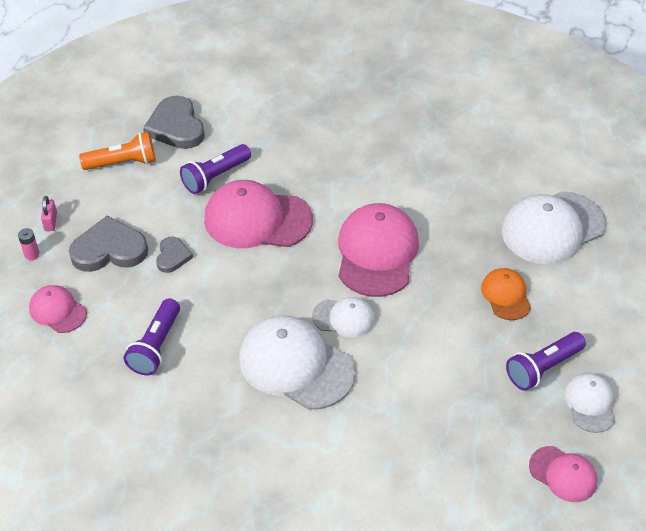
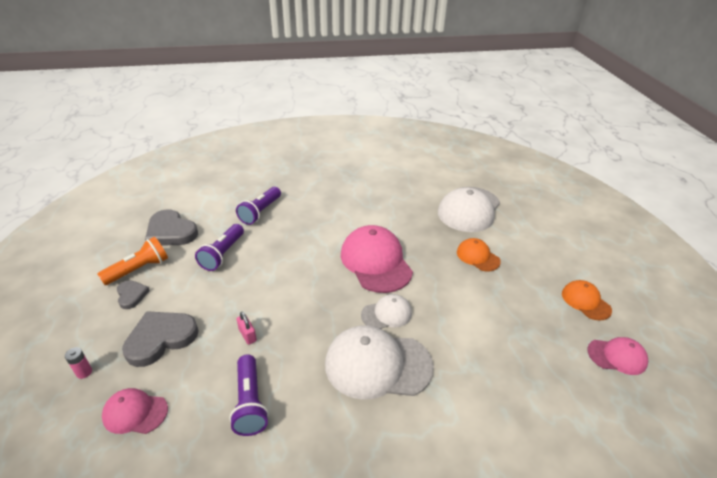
camera: 30 degrees left, 10 degrees down
pink padlock [41,196,57,231] -> pink padlock moved to [237,312,257,345]
grey heart [156,237,193,273] -> grey heart moved to [117,280,150,309]
pink cap [204,180,313,248] -> none
purple flashlight [506,332,586,391] -> purple flashlight moved to [236,187,281,225]
white cap [564,373,615,433] -> orange cap [562,280,612,320]

